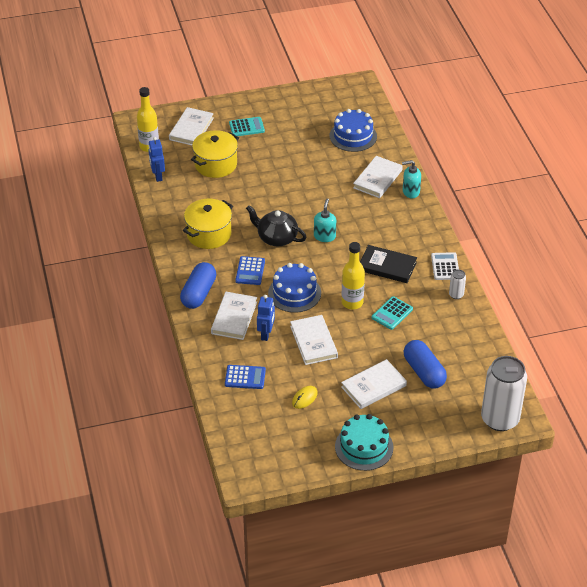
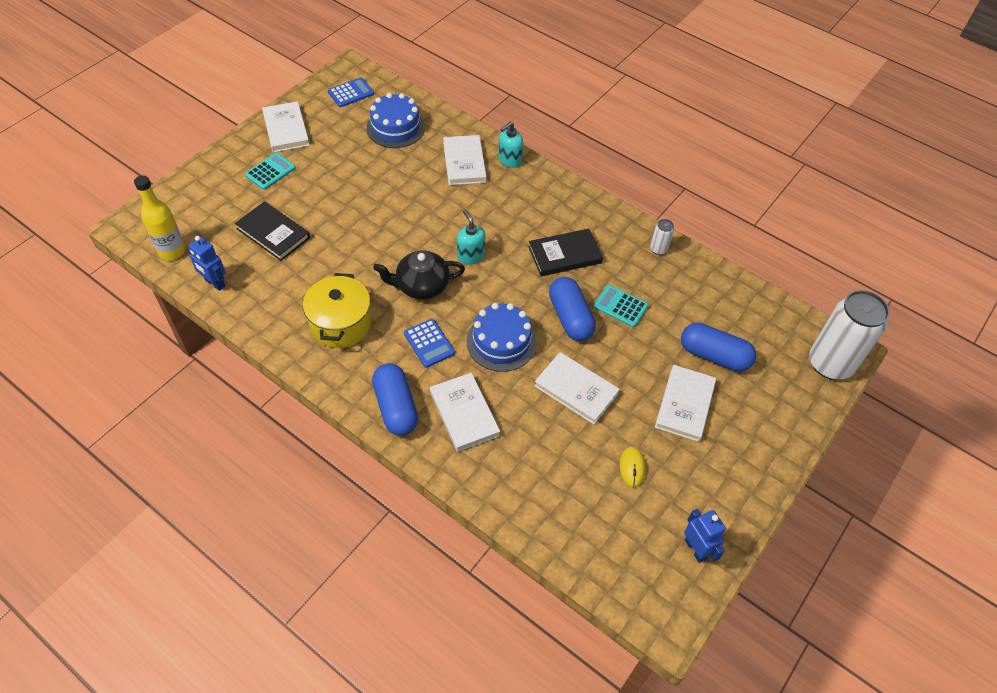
camera: 40 degrees left, 10 degrees up
white book [169,107,214,145] -> white book moved to [262,101,310,152]
yellow pot [191,130,239,178] -> black book [235,201,310,261]
blue calculator [225,365,266,389] -> blue calculator moved to [328,77,374,107]
blue robot [257,295,275,341] -> blue robot moved to [684,509,726,563]
turquoise cake [335,414,393,471] -> none
yellow bottle [341,242,365,309] -> blue capsule [549,277,596,341]
turquoise calculator [372,296,413,330] -> turquoise calculator turned 120 degrees clockwise [593,285,648,327]
white calculator [431,252,459,280] -> none

